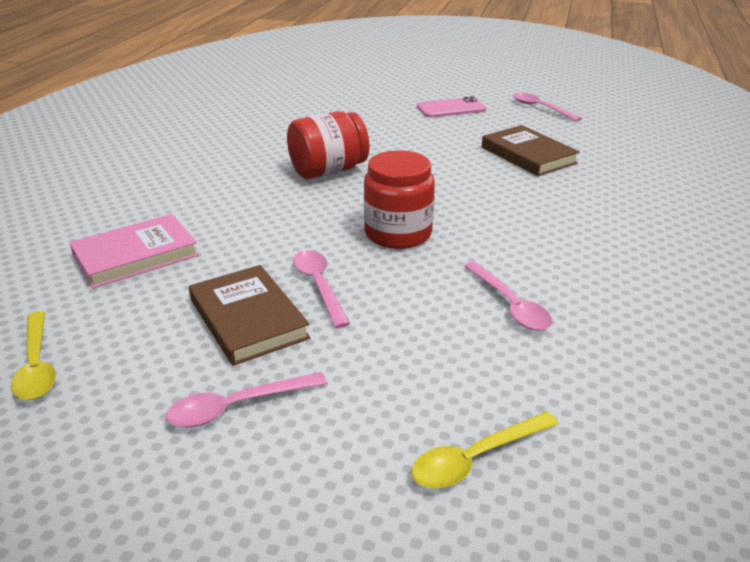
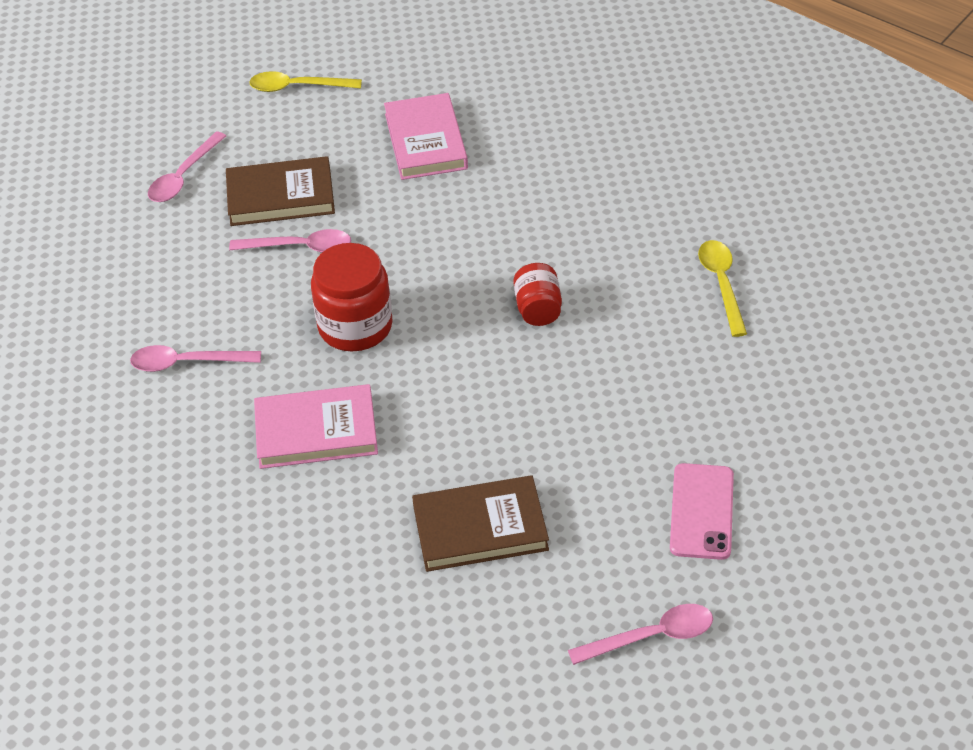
camera: 115 degrees right, 15 degrees up
pink spoon [166,372,327,427] -> pink spoon turned 150 degrees counterclockwise [148,131,226,202]
red jar [287,111,369,179] -> red jar [513,263,562,326], size x0.59
yellow spoon [411,411,559,488] -> yellow spoon moved to [698,240,747,337]
none -> pink book [254,384,378,469]

